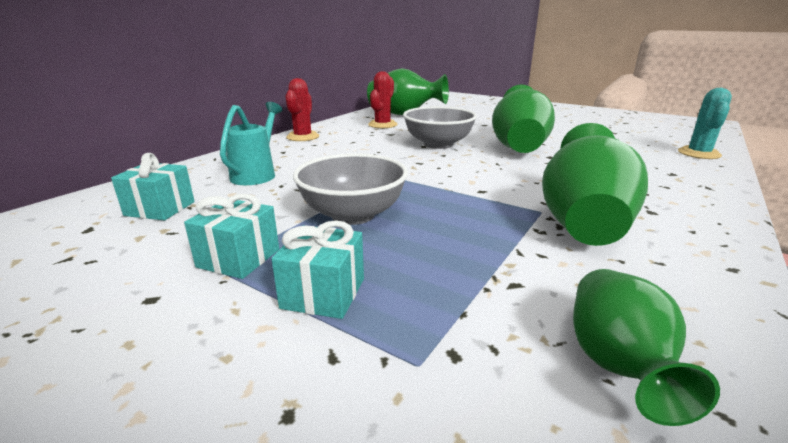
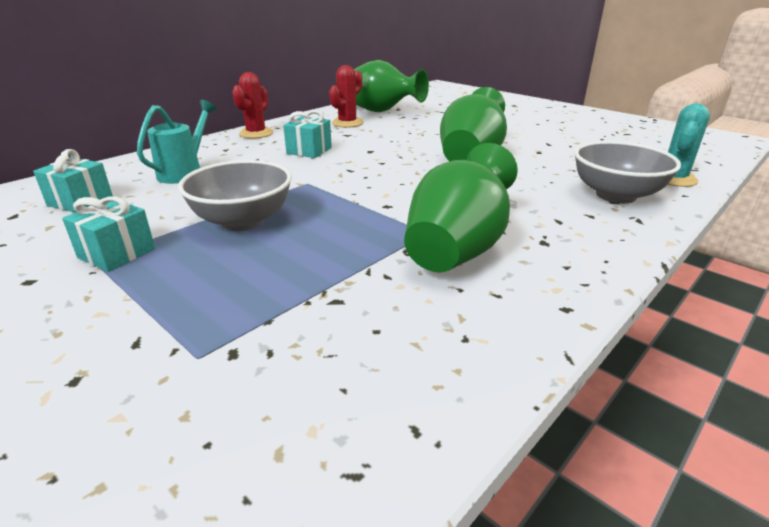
camera: 10 degrees right, 5 degrees up
turquoise gift [271,220,364,319] -> turquoise gift moved to [283,110,332,158]
grey bowl [403,106,477,149] -> grey bowl moved to [574,141,681,203]
green vase [573,269,720,426] -> none

